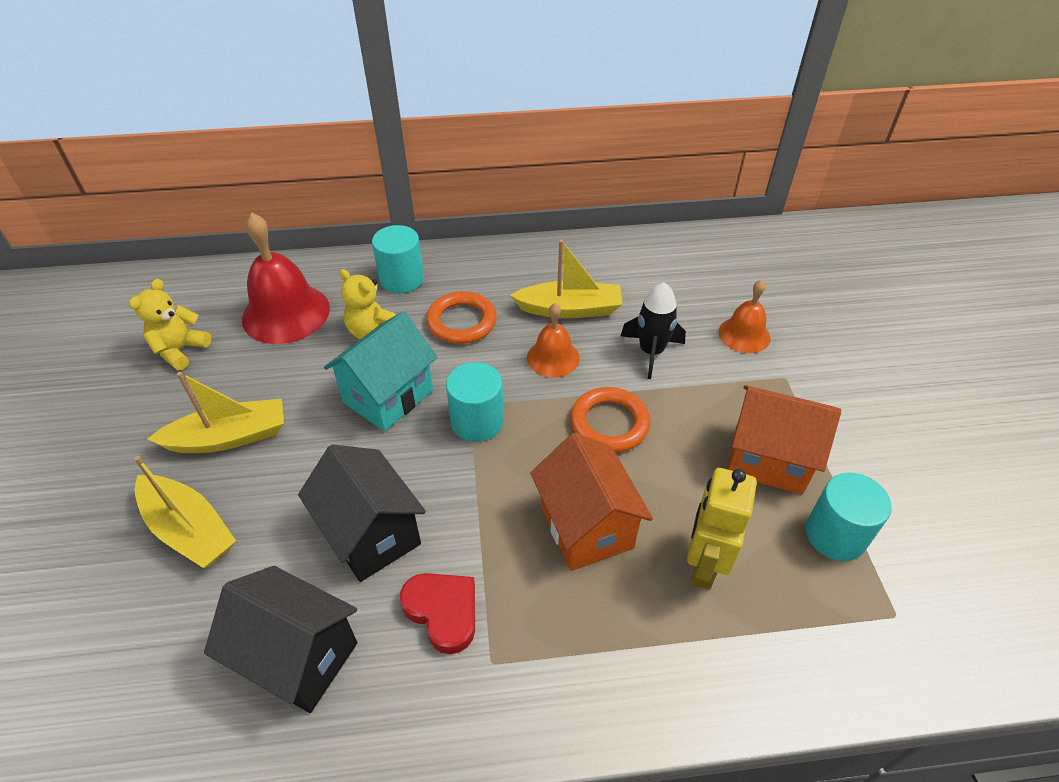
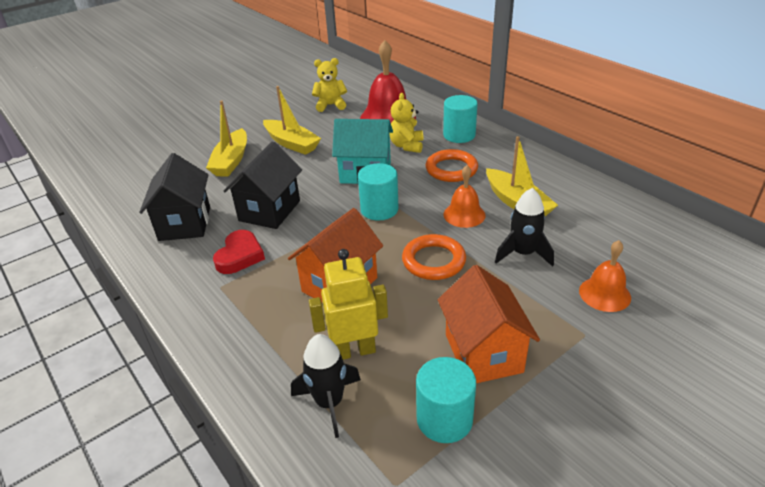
camera: 60 degrees right, 10 degrees down
none -> black rocket [291,334,361,438]

